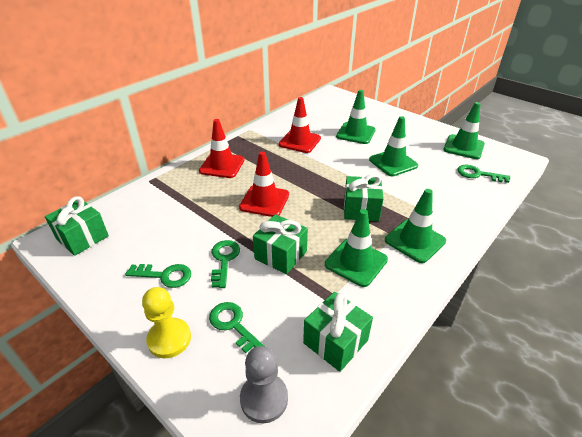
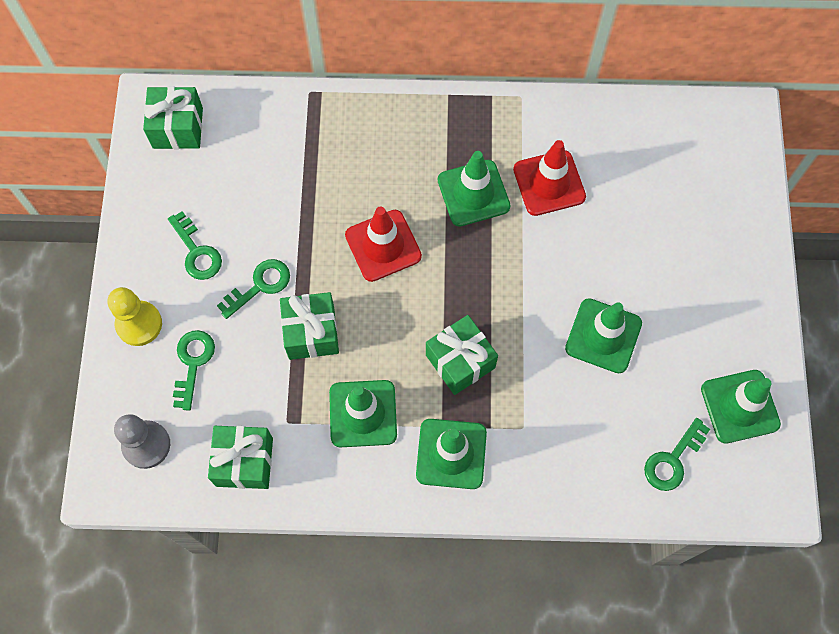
camera: 50 degrees right, 30 degrees up
red traffic cone [199,119,245,178] -> none
green traffic cone [336,90,376,144] -> green traffic cone moved to [438,151,510,227]
green key [457,165,510,183] -> green key turned 120 degrees counterclockwise [644,418,710,491]

